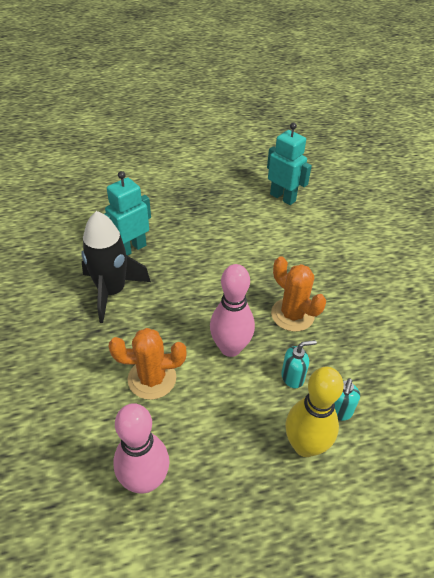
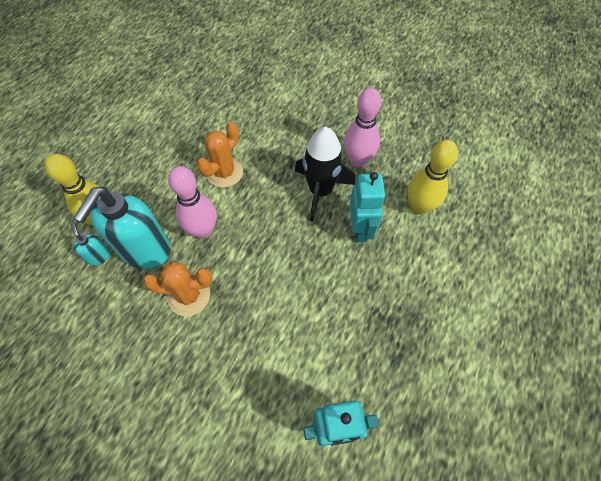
camera: 130 degrees right, 15 degrees up
pink bowling pin [113,403,169,494] -> pink bowling pin moved to [344,88,382,167]
turquoise soap dispenser [281,340,317,388] -> turquoise soap dispenser [73,186,171,269], size x2.32
none -> yellow bowling pin [407,140,458,215]

